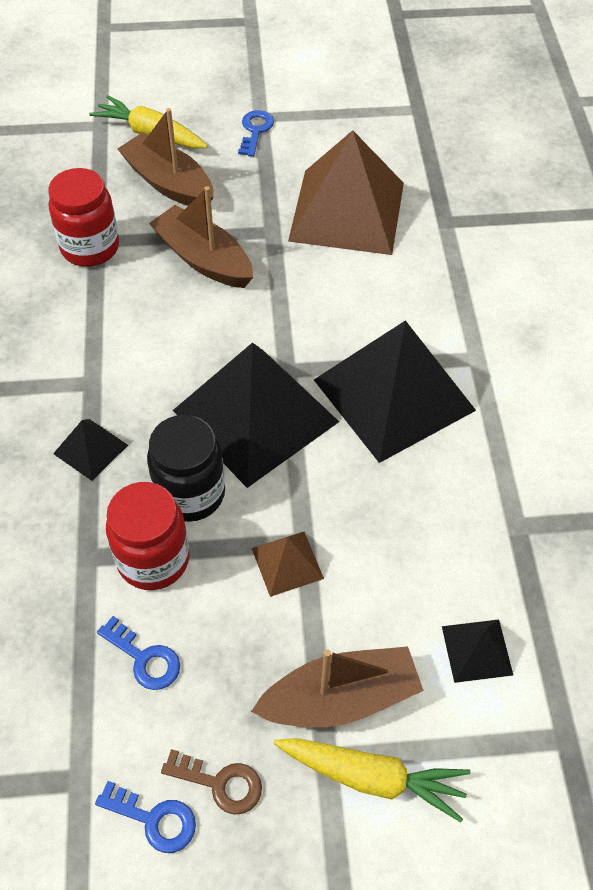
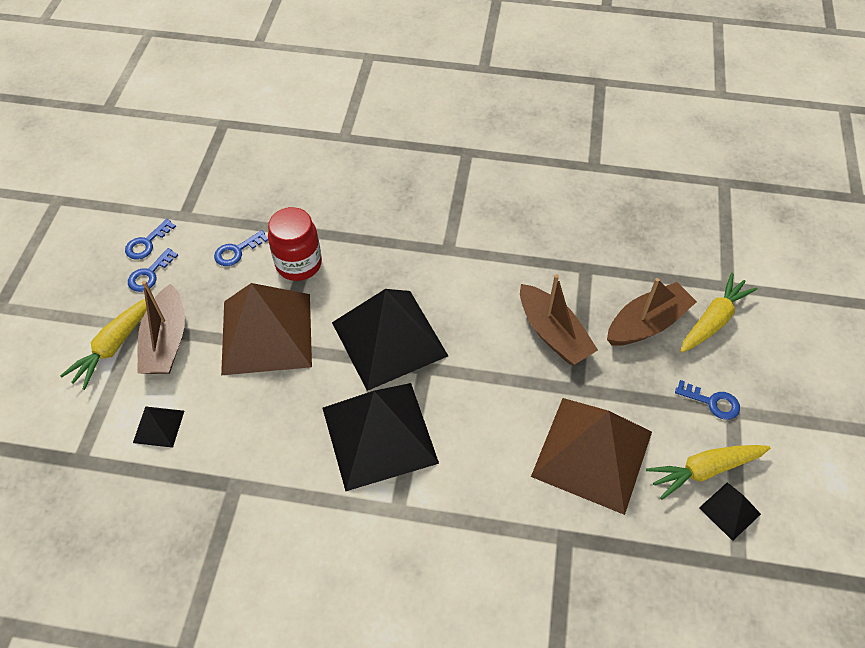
camera: 105 degrees right, 0 degrees up
red jar [48,168,119,267] -> none
black pyramid [53,419,128,481] -> black pyramid moved to [699,482,761,541]
black jar [147,415,225,522] -> none
brown boat [149,186,253,288] -> brown boat turned 90 degrees clockwise [520,274,598,365]
brown key [161,749,262,815] -> blue key [128,248,178,292]
brown pyramid [252,532,324,597] -> brown pyramid [221,283,312,375], size x2.30
none -> yellow carrot [646,445,770,500]

